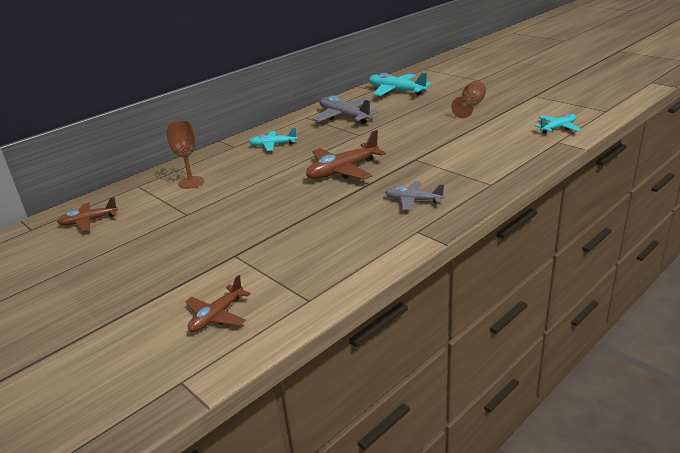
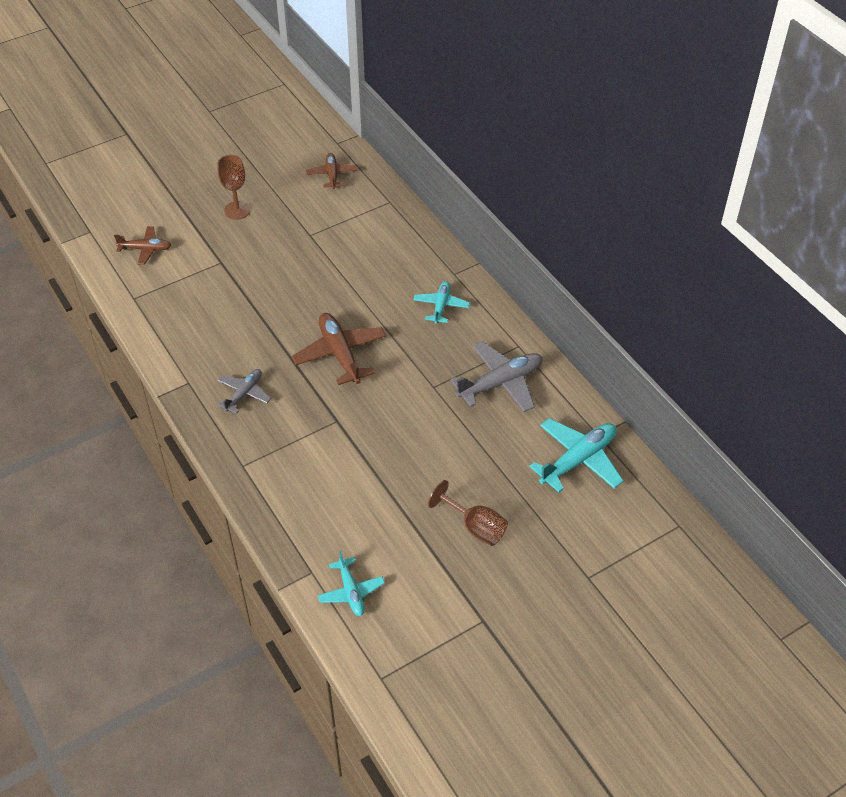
camera: 100 degrees right, 20 degrees up
brown goblet [166,121,204,189] -> brown goblet moved to [218,155,250,220]
brown plane [185,275,251,332] -> brown plane turned 135 degrees clockwise [114,226,171,265]

